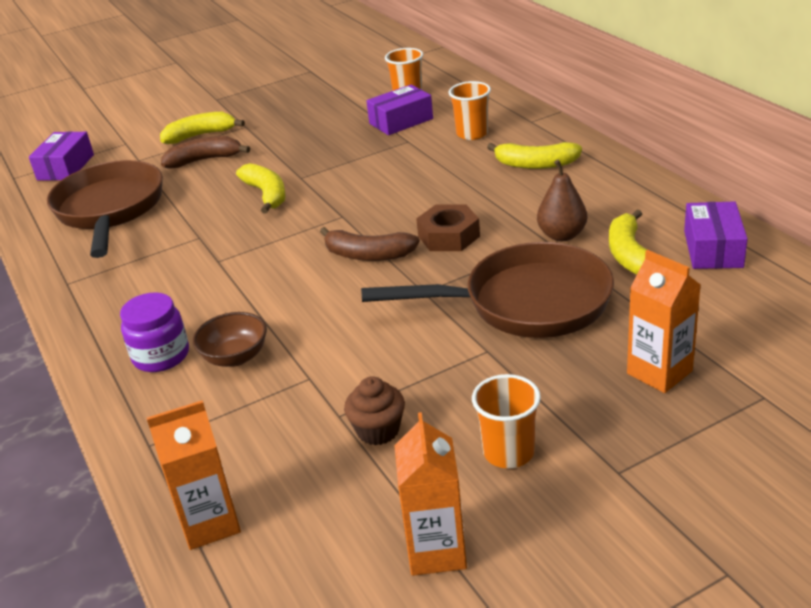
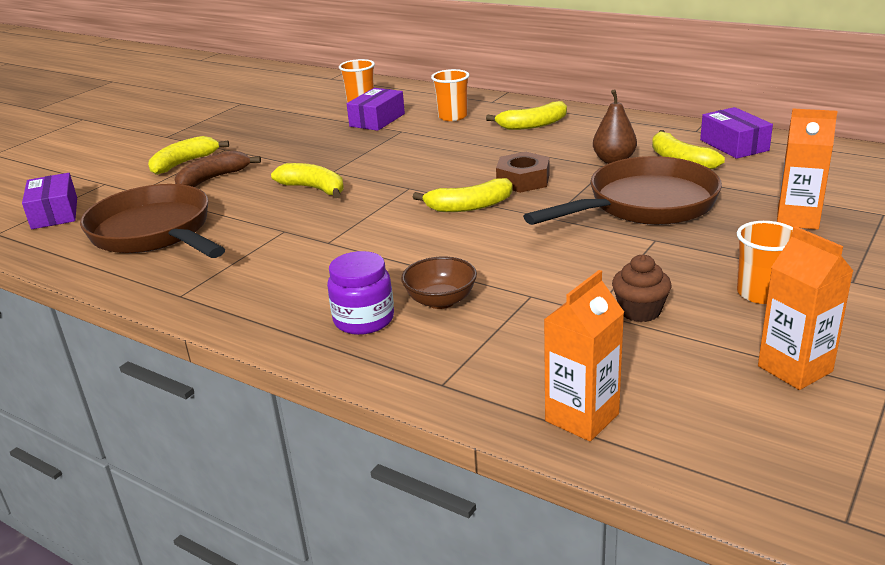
camera: 30 degrees left, 5 degrees down
brown banana [320,227,420,261] -> yellow banana [413,178,513,212]

